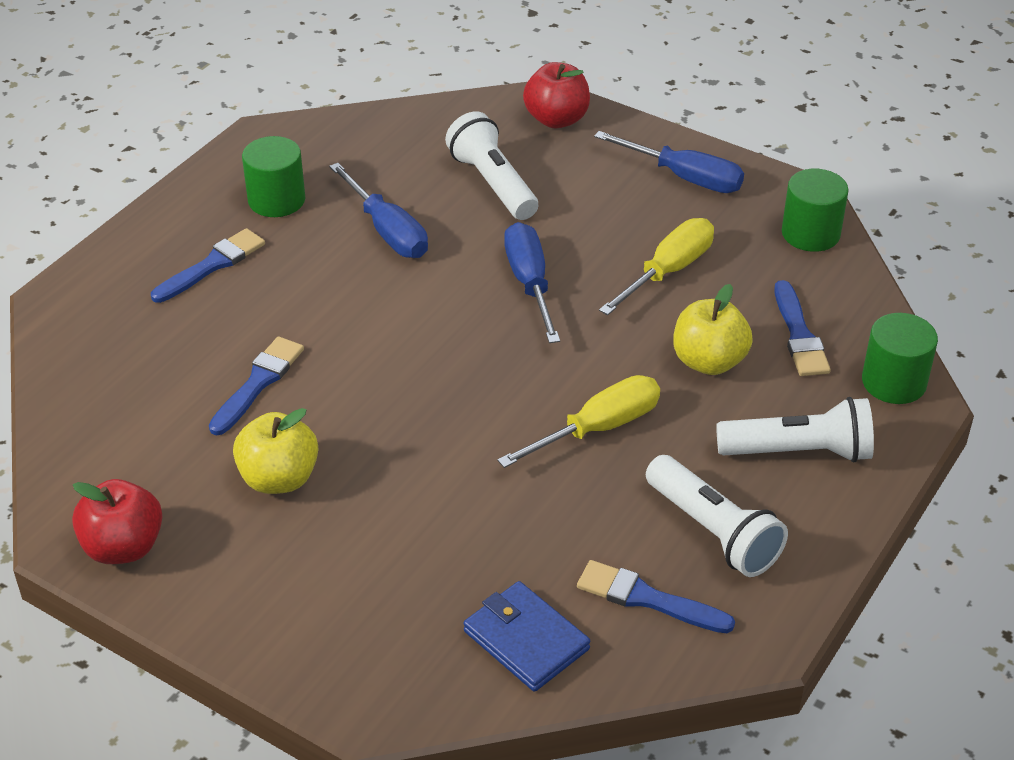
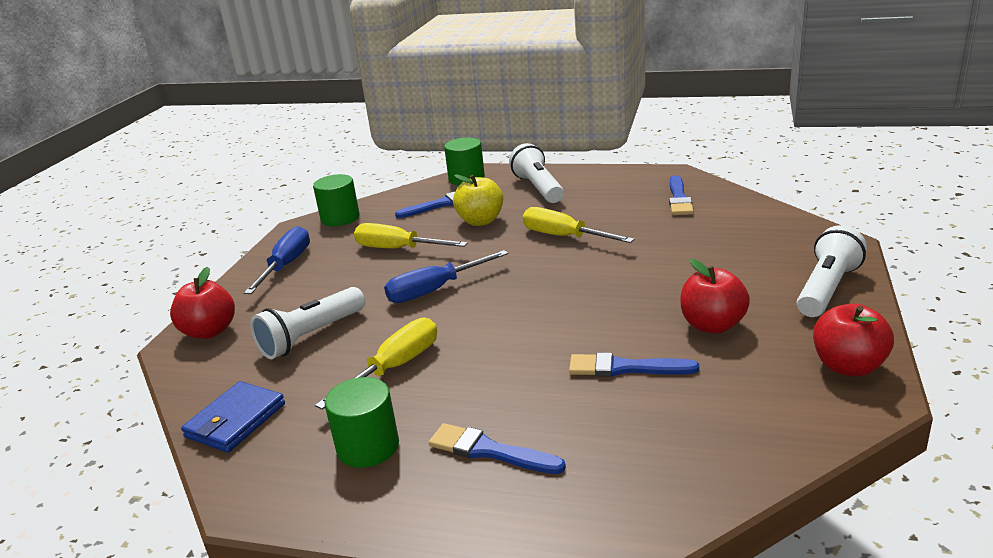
camera: 105 degrees left, 15 degrees down
yellow apple [233,408,318,494] -> red apple [681,259,750,334]
blue screwdriver [329,163,428,258] -> yellow screwdriver [315,318,437,410]
blue wallet [464,581,590,692] -> blue wallet moved to [181,381,285,452]
white flashlight [646,455,788,577] -> white flashlight moved to [797,225,867,317]

